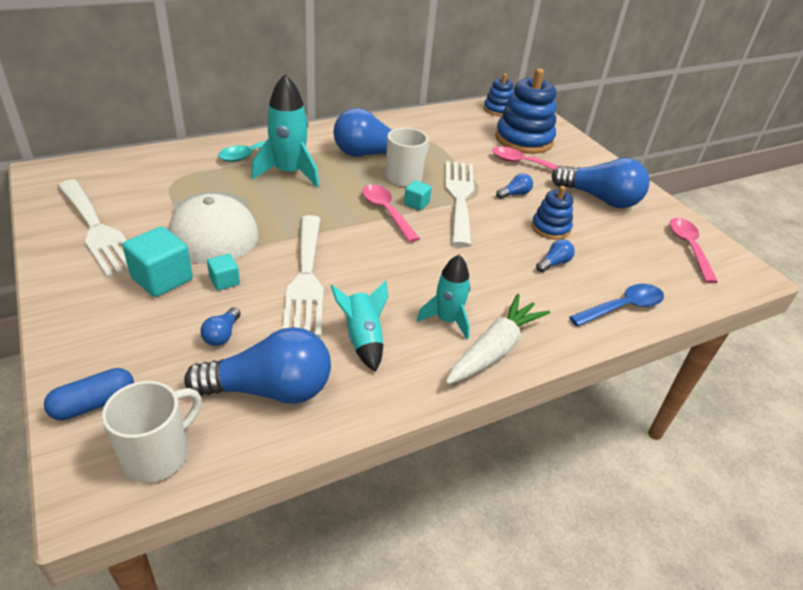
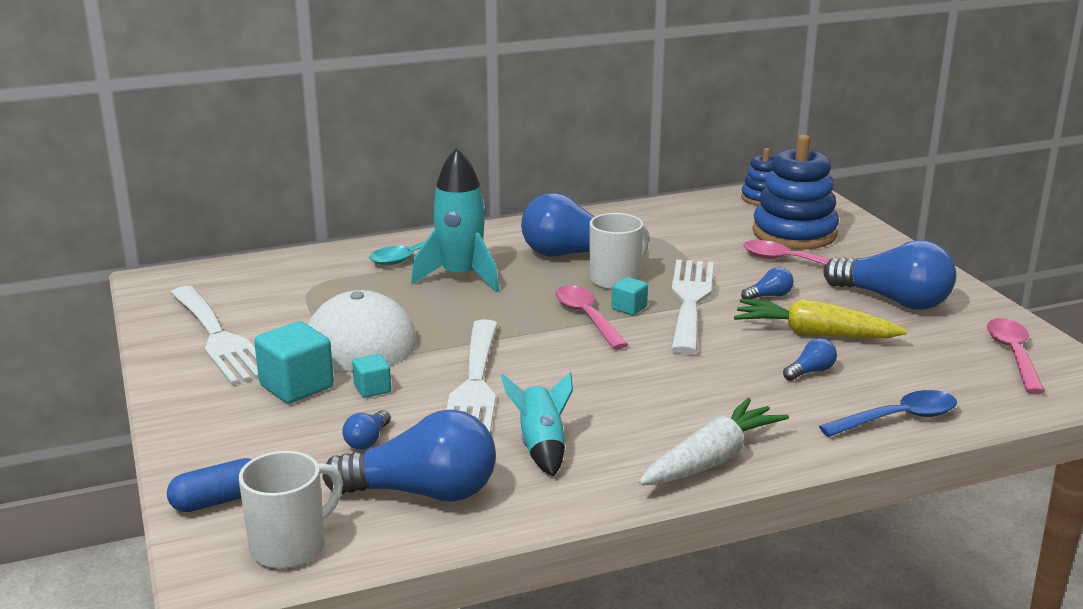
camera: 10 degrees right, 15 degrees down
turquoise rocket [417,255,471,339] -> none
blue stacking toy [532,186,573,240] -> yellow carrot [734,299,907,338]

